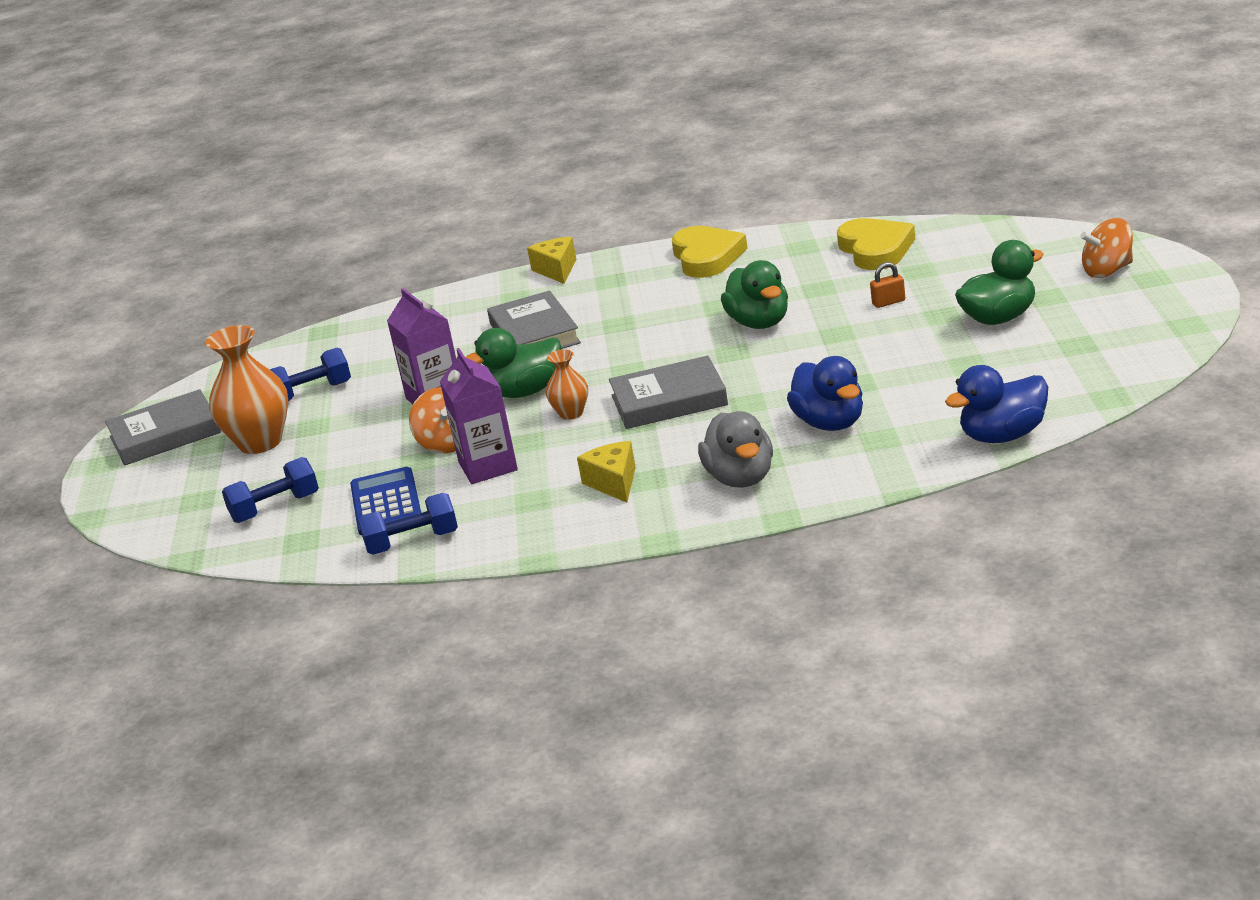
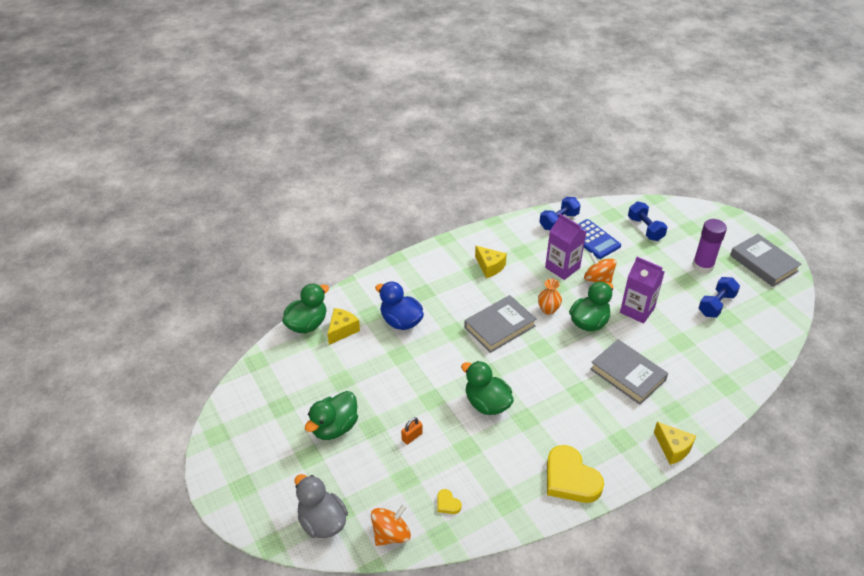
camera: 150 degrees right, 15 degrees up
grey book [105,389,221,466] -> grey book turned 75 degrees counterclockwise [730,234,802,287]
orange vase [205,325,288,454] -> purple glue stick [692,219,727,273]
blue dumbbell [222,457,319,523] -> blue dumbbell turned 60 degrees counterclockwise [628,201,667,241]
grey duck [698,411,773,488] -> grey duck moved to [295,474,348,538]
yellow heart [837,218,915,270] -> yellow heart [437,489,462,514], size x0.43
blue duck [945,365,1048,443] -> green duck [282,283,329,333]
orange spinning top [1080,218,1133,278] -> orange spinning top moved to [371,504,411,546]
none -> yellow cheese [327,308,360,345]

